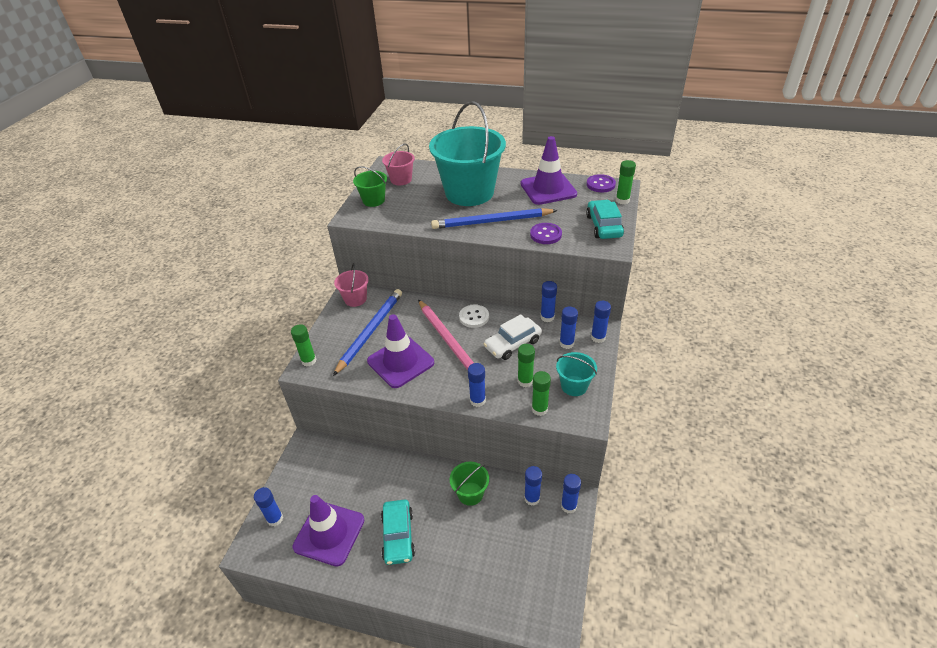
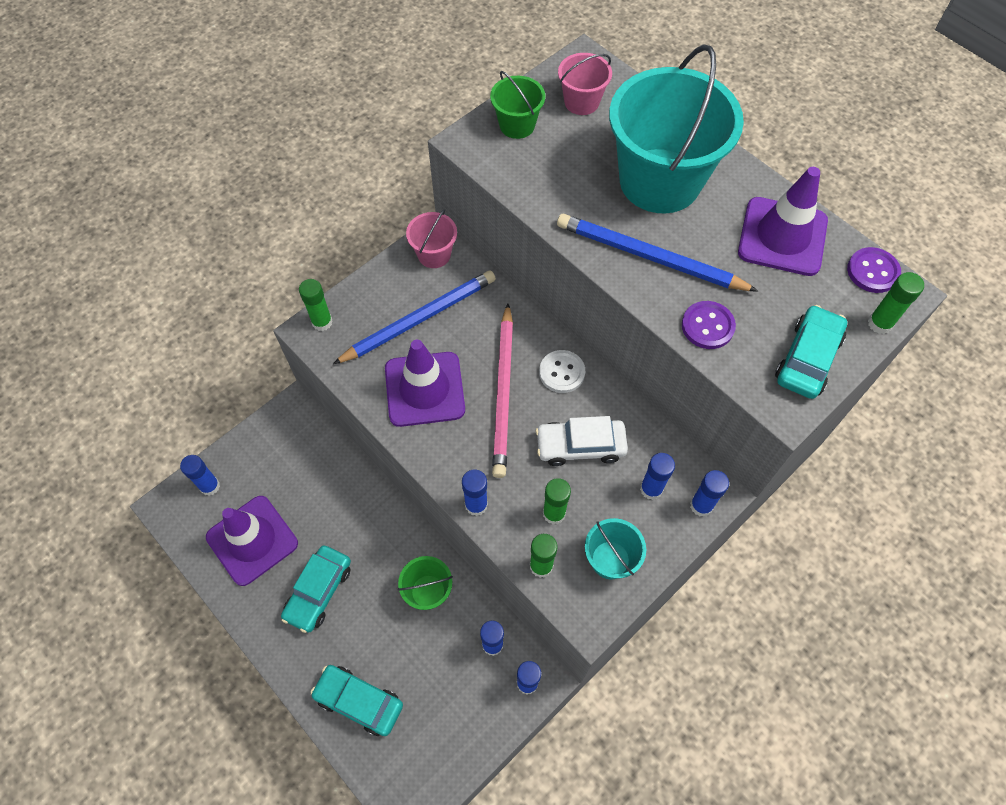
camera: 30 degrees right, 20 degrees up
blue glue stick [540,281,557,322] -> none
none -> turquoise car [310,665,403,736]

